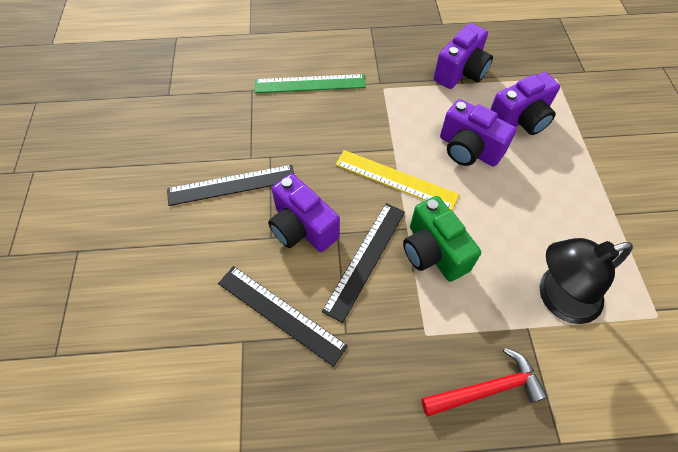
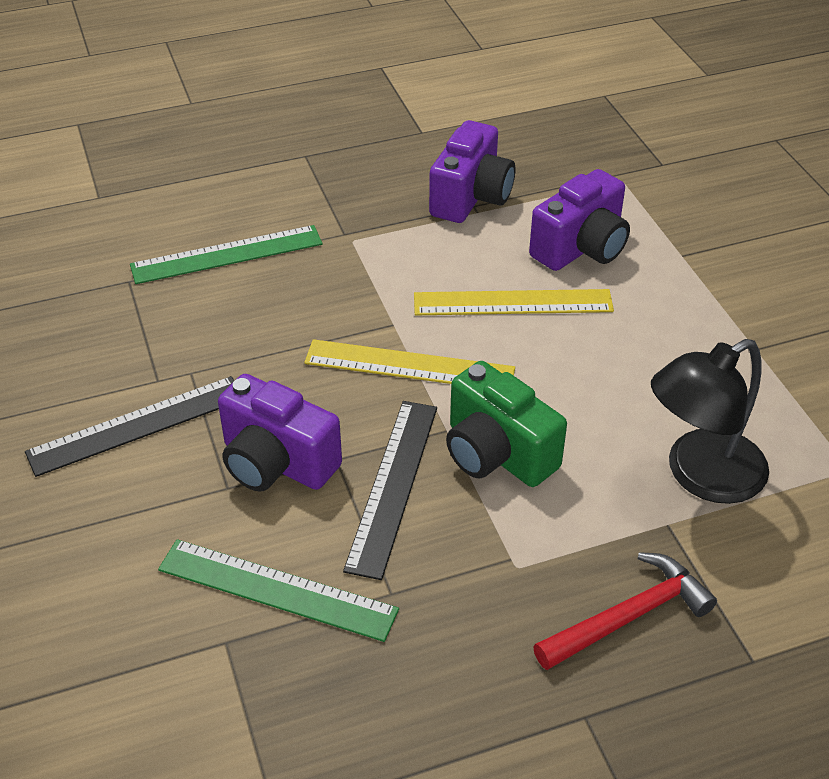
camera: 15 degrees left, 15 degrees down
black ruler [218,266,348,367] -> green ruler [158,539,399,642]
purple camera [440,99,516,166] -> yellow ruler [414,289,614,315]

